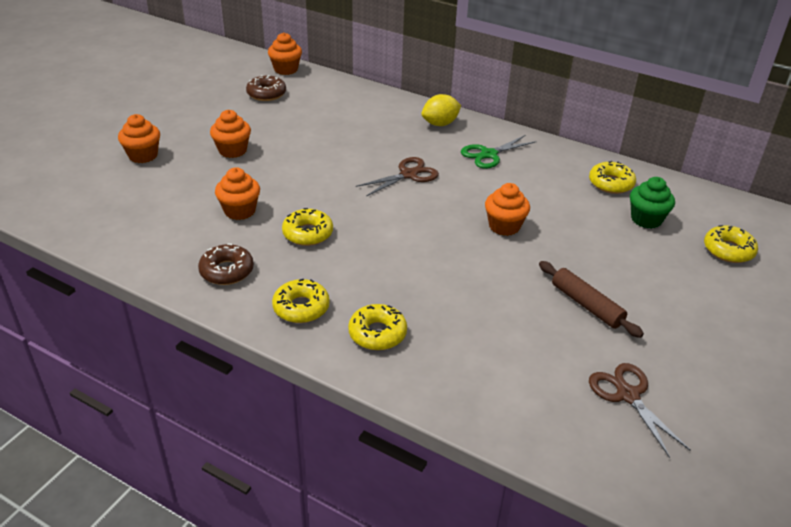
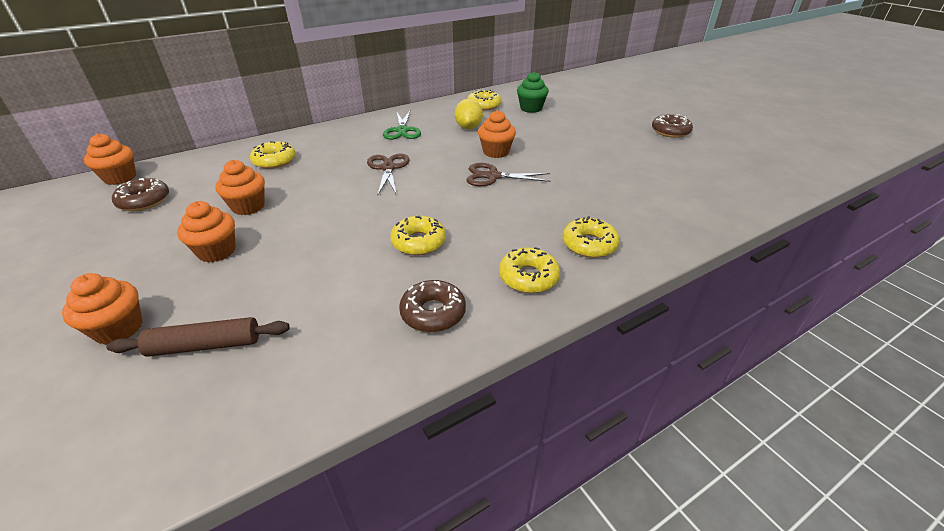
camera: 60 degrees left, 0 degrees up
orange cupcake [215,167,260,220] -> orange cupcake moved to [215,160,265,215]
yellow lemon [421,94,461,126] -> yellow lemon moved to [455,99,483,129]
brown rolling pin [539,261,644,338] -> brown rolling pin moved to [107,317,290,357]
brown scissors [589,363,691,458] -> brown scissors moved to [466,163,551,186]
yellow donut [704,225,758,263] -> yellow donut moved to [250,141,296,169]
none -> brown donut [652,114,693,138]

